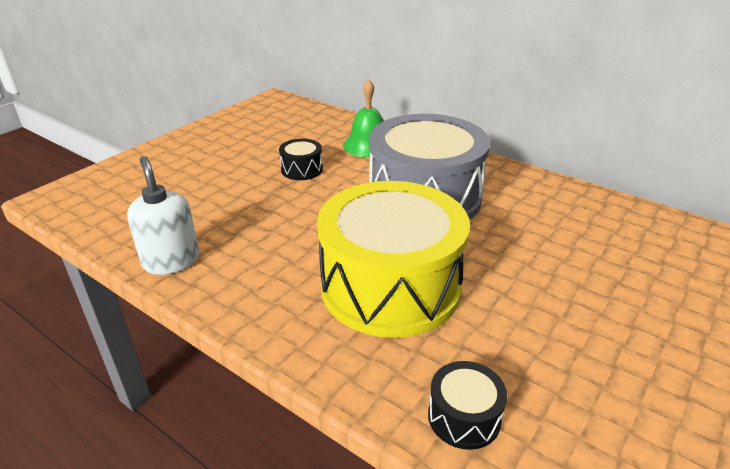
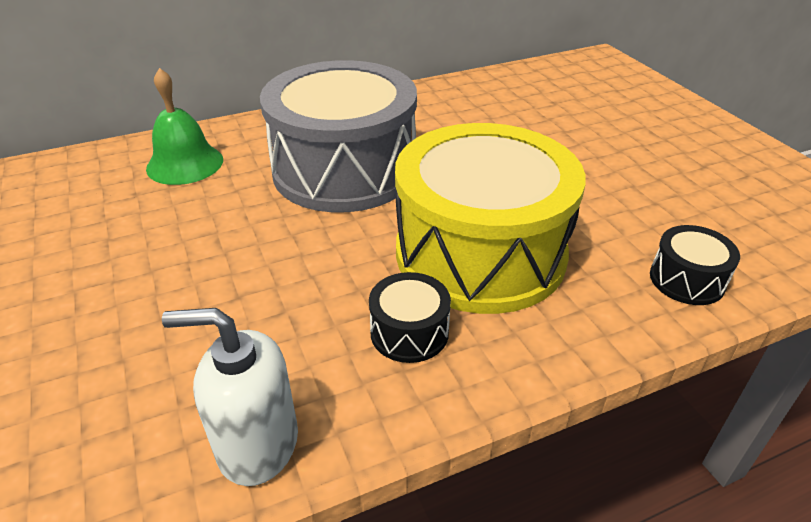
camera: 60 degrees left, 5 degrees up
black drum [279,139,323,180] -> black drum moved to [369,272,451,363]

